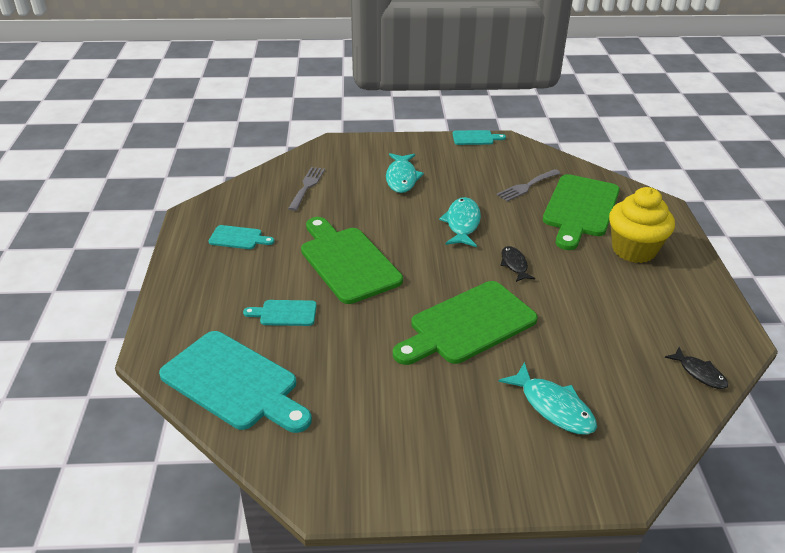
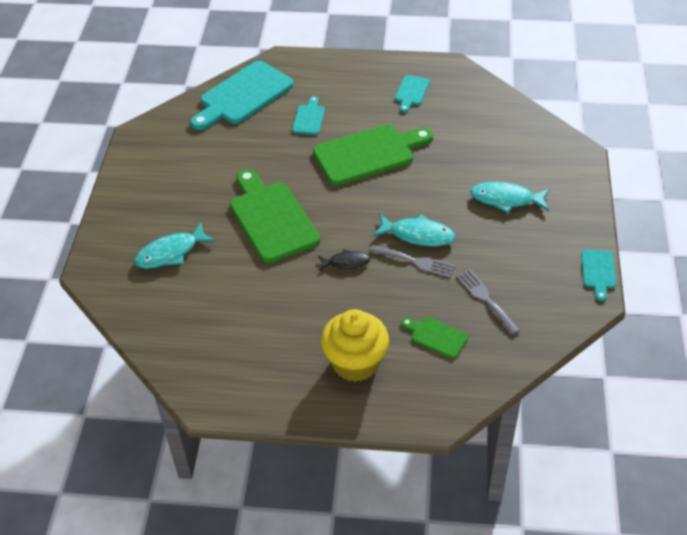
camera: 100 degrees right, 10 degrees up
grey fork [288,167,325,211] -> grey fork moved to [369,245,455,278]
green cutting board [543,174,620,250] -> green cutting board [401,317,468,358], size x0.48
black fish [665,347,728,389] -> none

